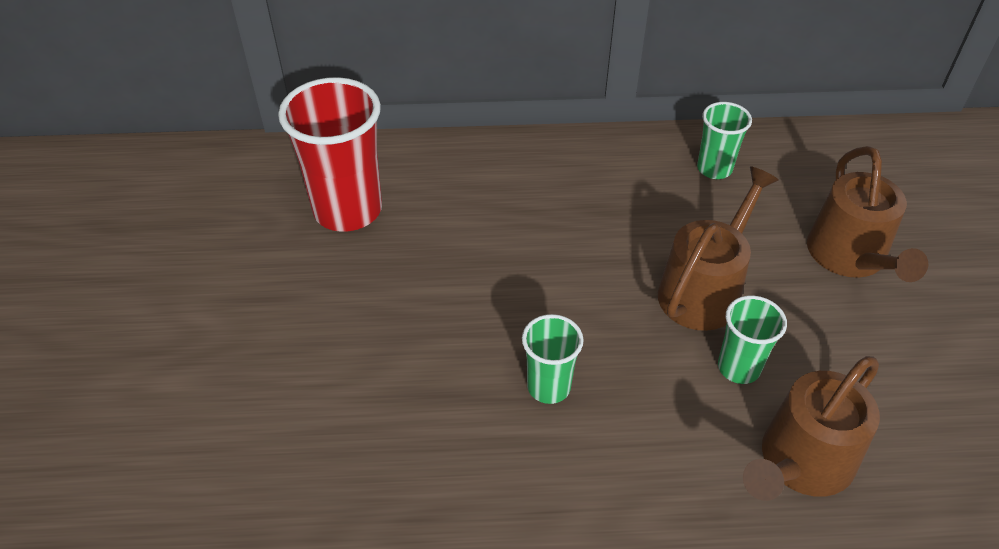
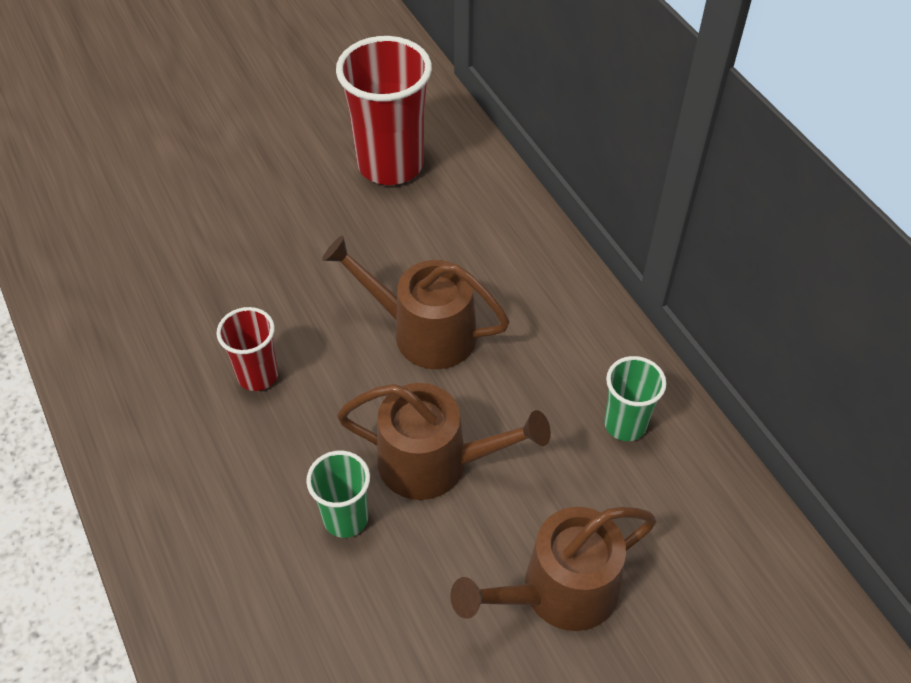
camera: 65 degrees right, 5 degrees up
green cup [522,314,584,404] -> red cup [216,307,278,391]
brown watering can [743,356,880,501] -> brown watering can moved to [322,236,510,369]

